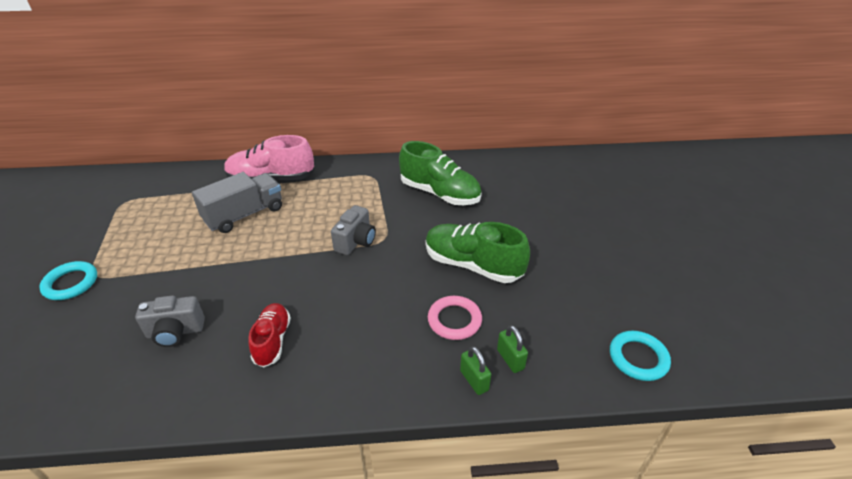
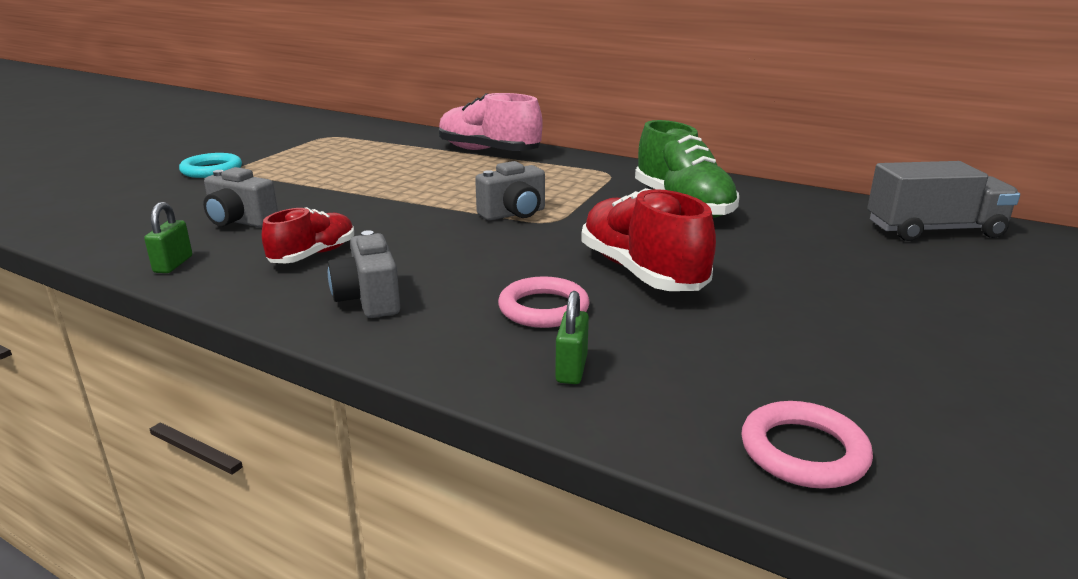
camera: 35 degrees right, 15 degrees down
grey truck [192,172,282,233] -> grey truck moved to [867,161,1020,241]
green shoe [426,222,530,283] -> red shoe [581,188,716,291]
green padlock [460,346,491,395] -> green padlock moved to [144,202,192,273]
turquoise ring [610,331,671,381] -> pink ring [741,401,873,489]
none -> grey camera [328,230,400,318]

